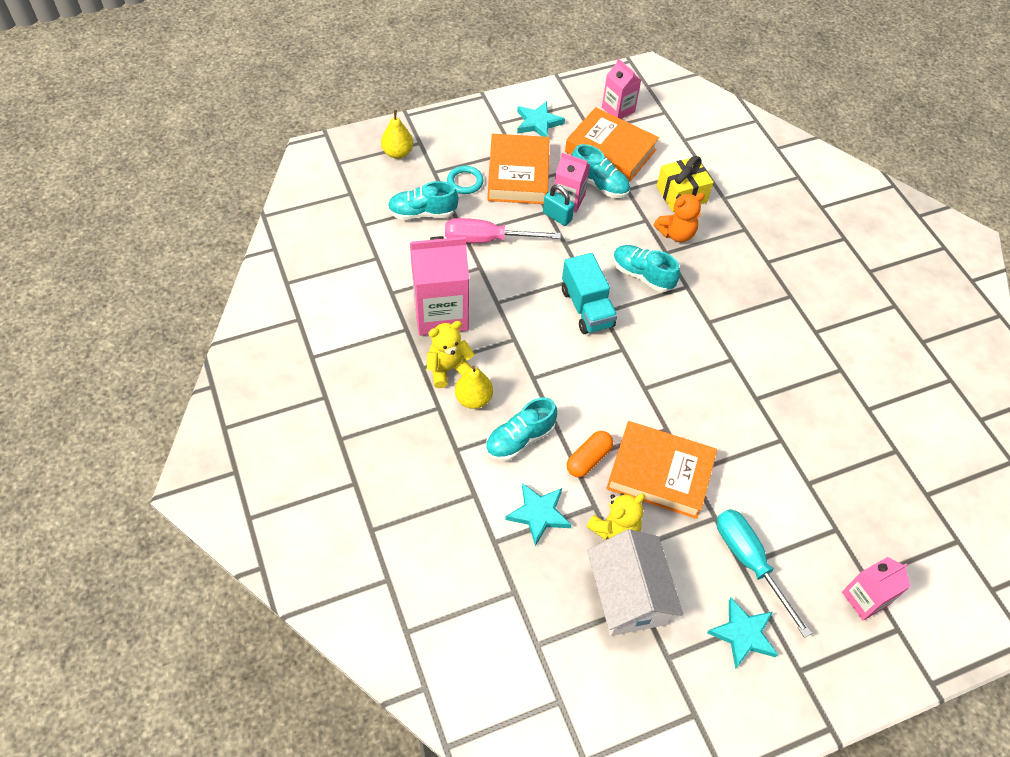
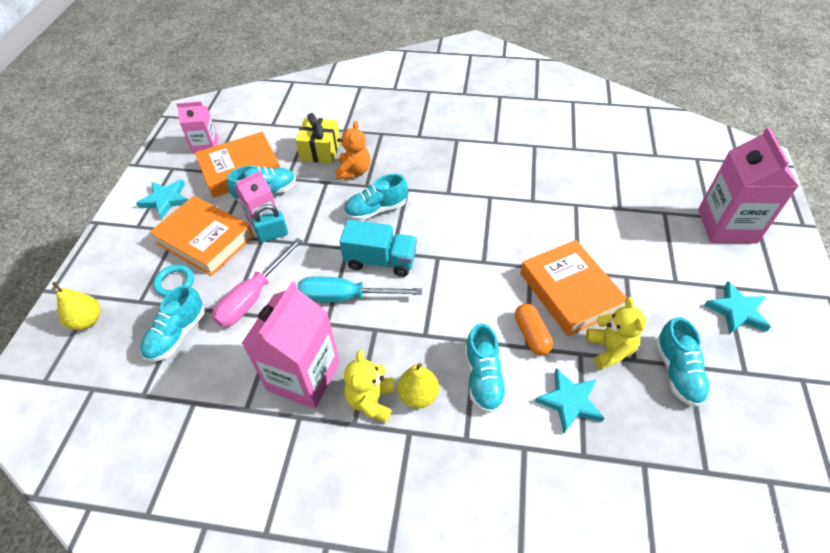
camera: 55 degrees left, 5 degrees down
white house [587,529,683,636] -> turquoise shoe [655,317,711,407]
orange book [606,421,717,519] -> orange book turned 75 degrees counterclockwise [520,240,627,336]
turquoise screwdriver [717,509,812,638] -> turquoise screwdriver moved to [297,276,422,303]
pink carton [842,557,911,620] -> pink carton [698,127,799,244], size x1.75

